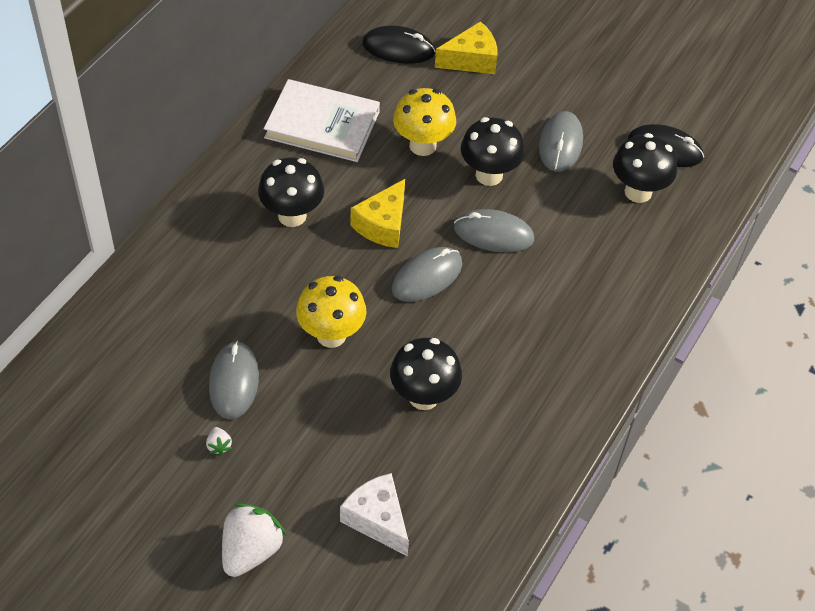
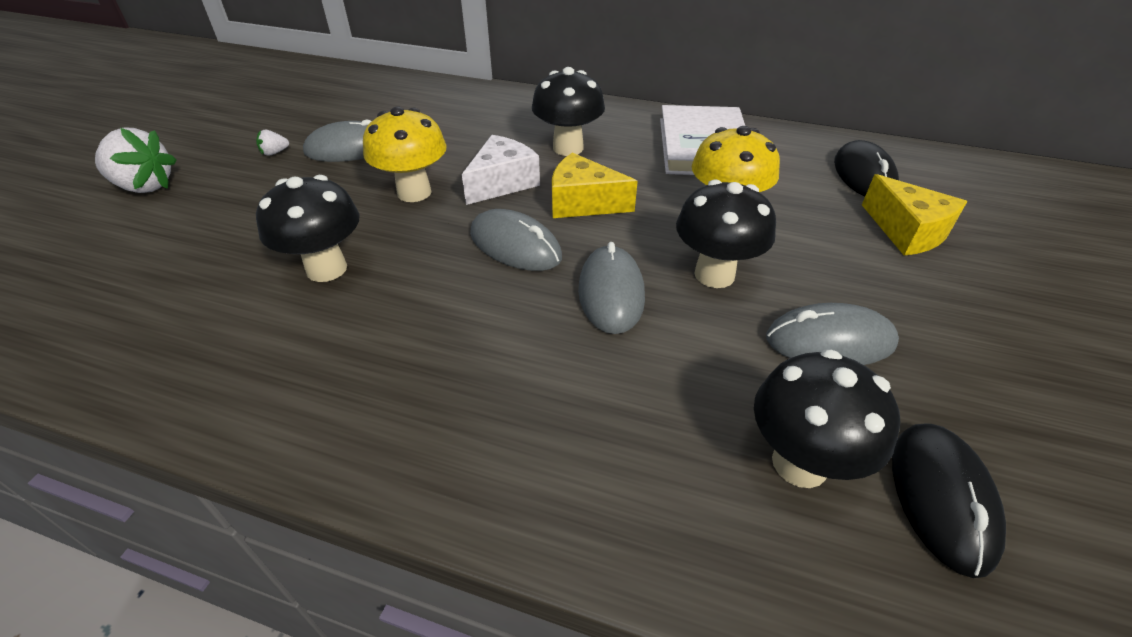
camera: 80 degrees right, 10 degrees down
white cheese [340,473,409,557] -> white cheese moved to [462,135,540,205]

